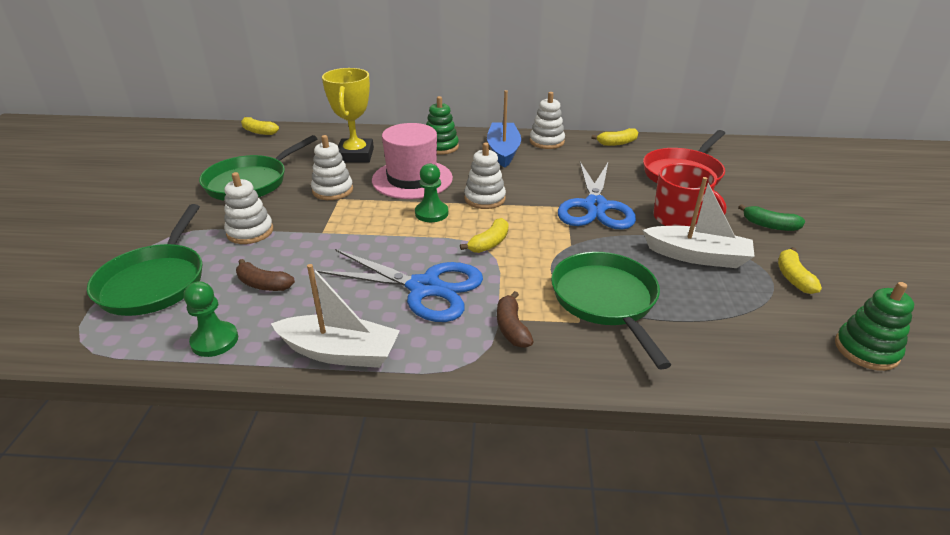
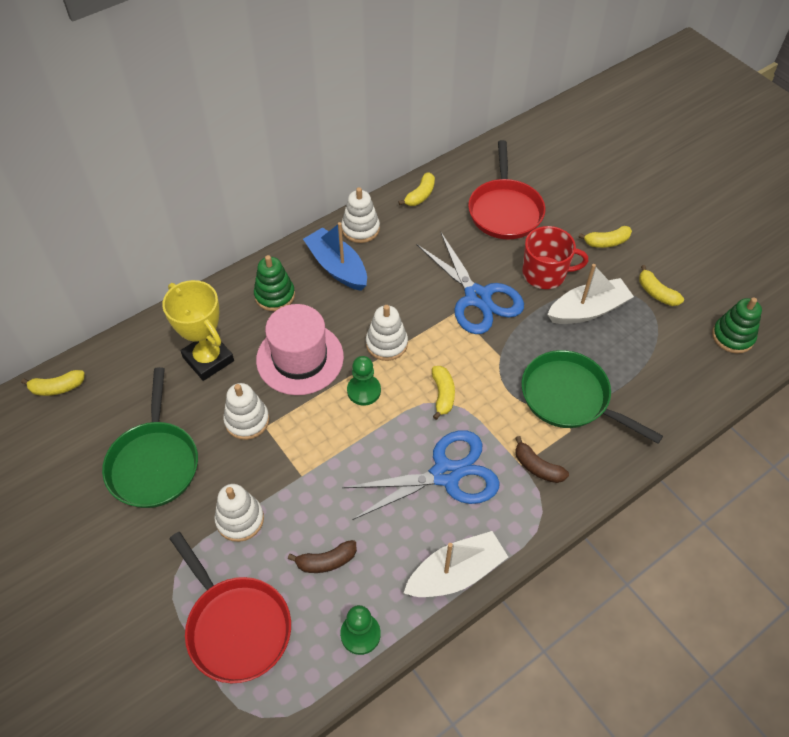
camera: 40 degrees left, 20 degrees up
green pan [87,204,202,316] -> red pan [169,532,291,683]
green banana [738,204,805,231] -> yellow banana [578,226,632,248]

